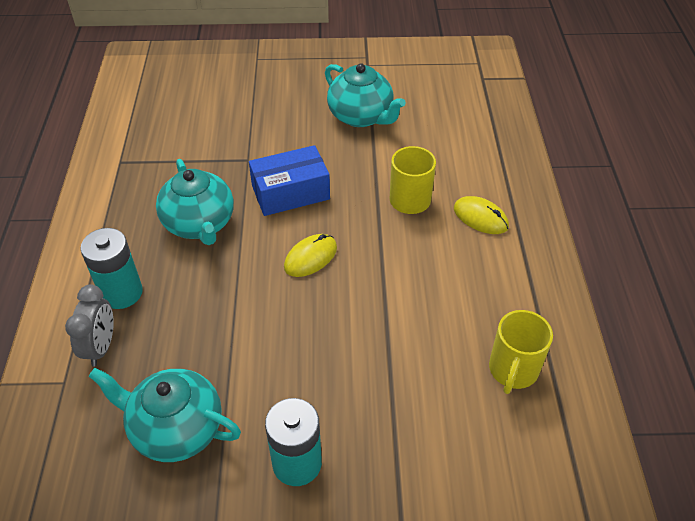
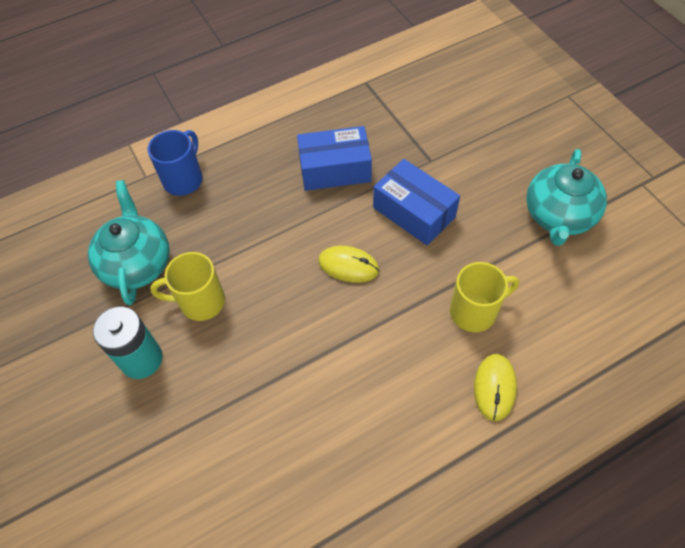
camera: 65 degrees right, 10 degrees up
grey clock [65,285,114,366] -> blue mug [148,130,203,196]
turquoise battery [80,228,143,309] -> none
turquoise teapot [156,159,234,245] -> blue box [297,126,372,191]
yellow mug [489,310,553,394] -> yellow mug moved to [150,252,225,321]

